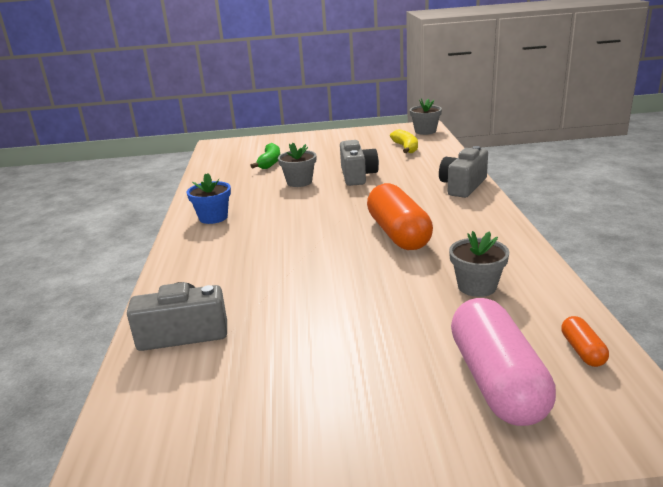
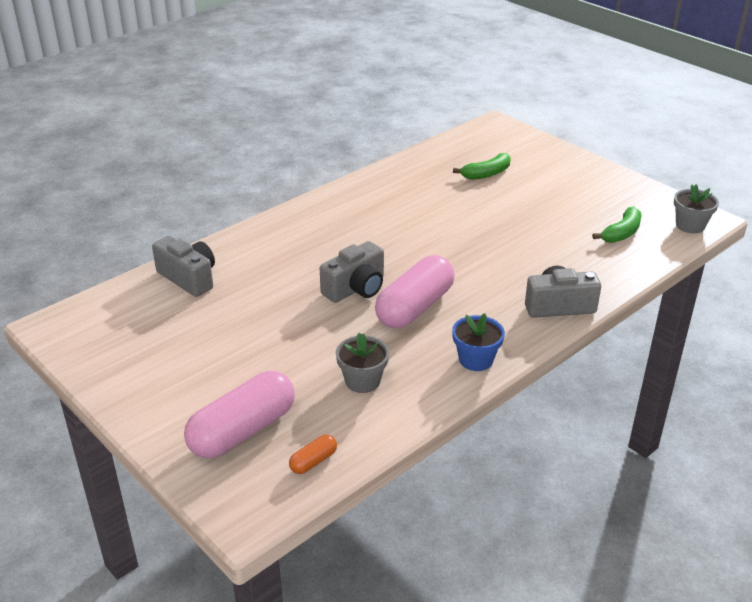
camera: 50 degrees right, 10 degrees up
blue flower pot [186,174,231,224] -> blue flower pot moved to [452,313,505,371]
grey flower pot [278,143,316,187] -> none
grey camera [340,140,379,186] -> grey camera moved to [320,241,384,303]
orange capsule [367,183,433,250] -> pink capsule [375,255,455,328]
yellow banana [390,129,418,153] -> green banana [592,206,641,243]

